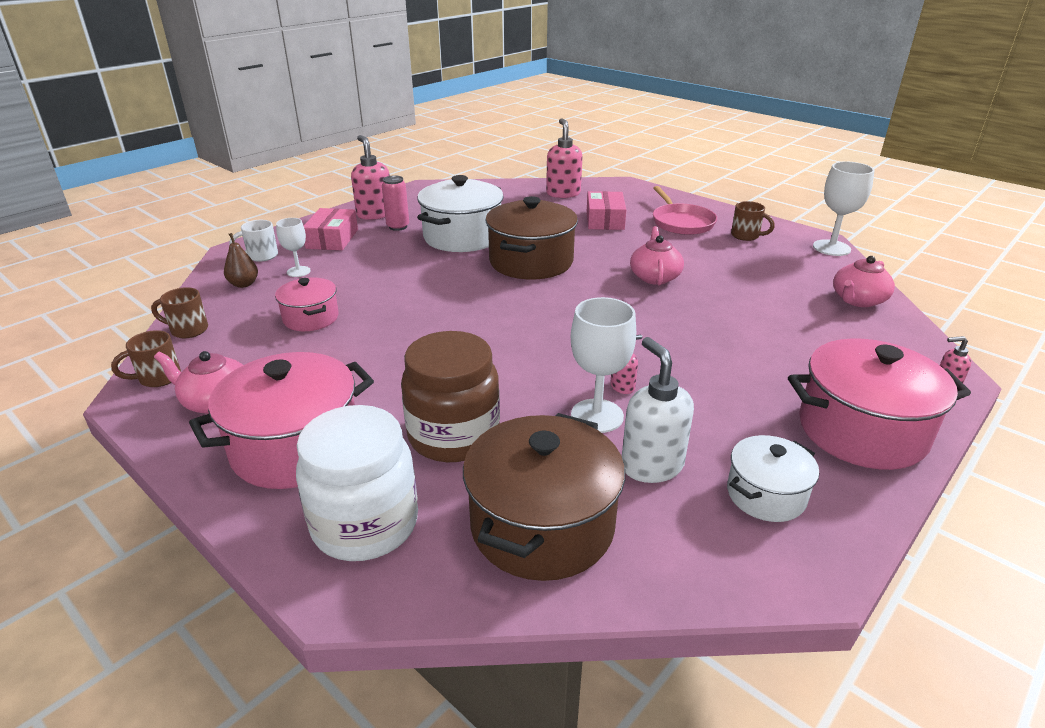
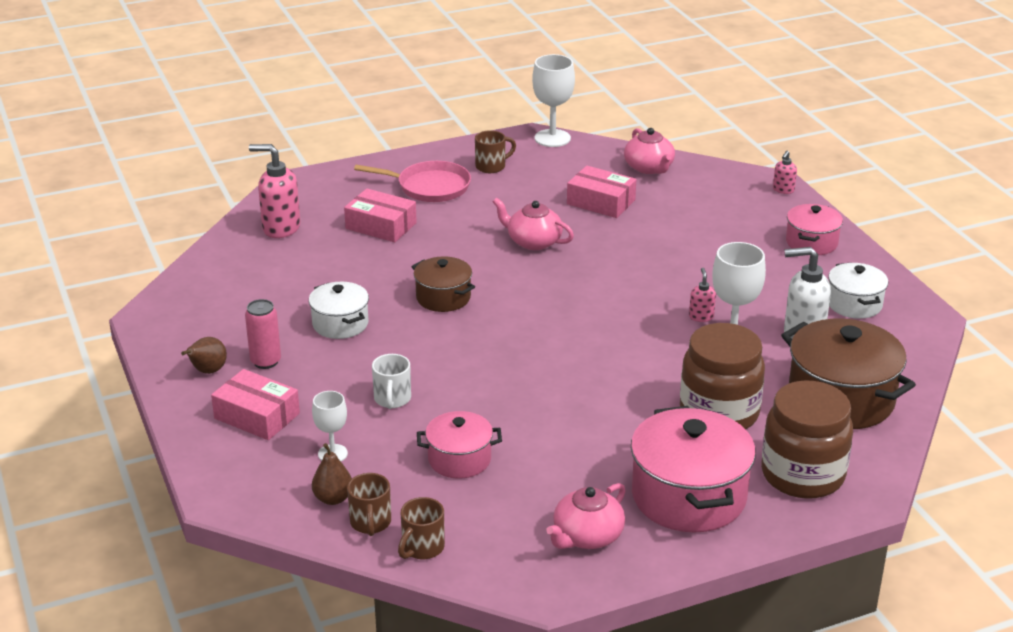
camera: 65 degrees left, 0 degrees up
brown mug [111,330,181,387] -> brown mug moved to [347,473,391,536]
white mug [230,220,278,262] -> white mug moved to [372,354,411,409]
white jar [296,405,418,561] -> brown jar [761,381,853,499]
pink soap dispenser [351,135,390,220] -> brown pear [181,337,227,374]
white pot [417,175,504,252] -> white pot [309,282,369,339], size x0.57
brown pot [485,196,578,279] -> brown pot [411,256,475,312], size x0.57
pink pot [788,338,971,470] -> pink pot [786,204,843,255], size x0.57
none -> pink box [567,166,636,218]

